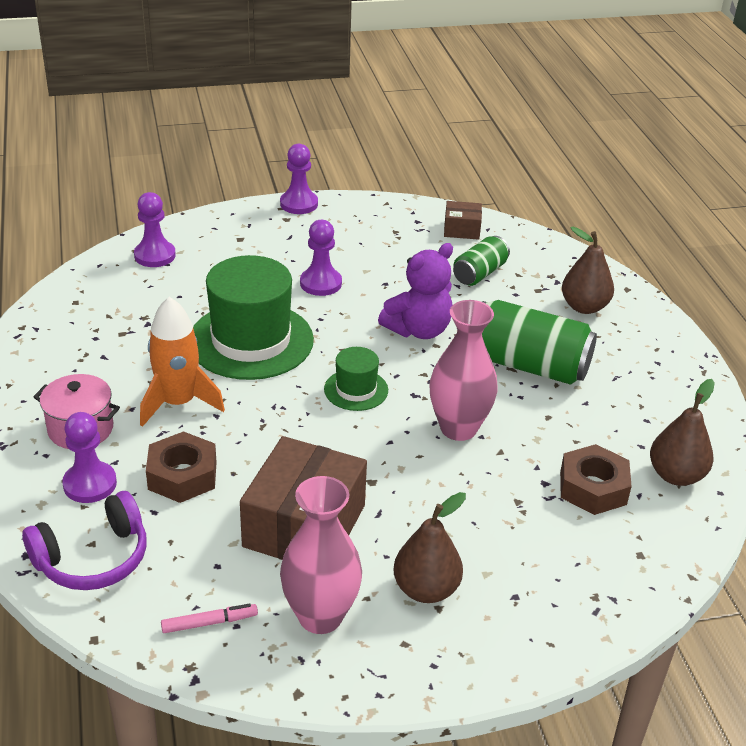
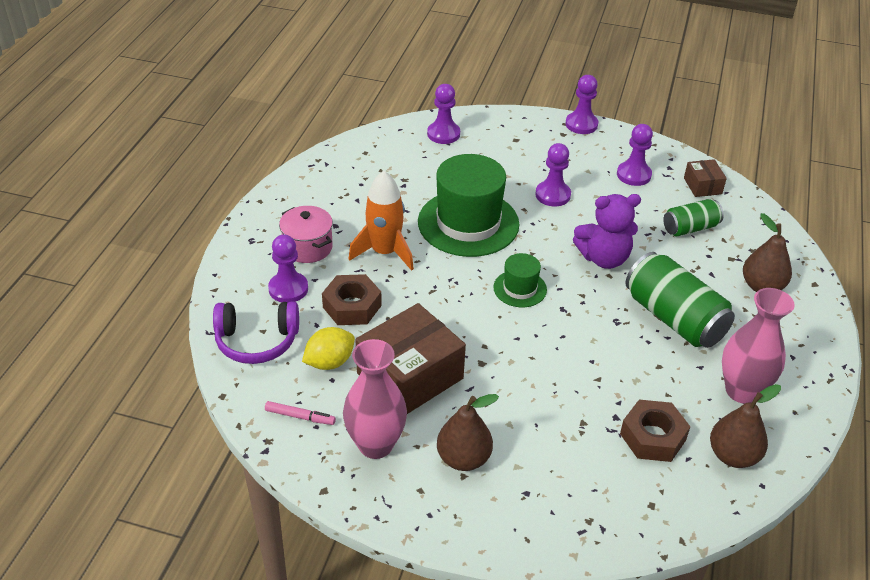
camera: 30 degrees right, 5 degrees up
pink vase [429,300,498,441] -> pink vase moved to [722,288,795,404]
brown box [444,201,482,240] -> brown box turned 45 degrees clockwise [684,159,727,197]
none -> yellow lemon [302,327,355,370]
none -> purple pawn [617,124,653,186]

